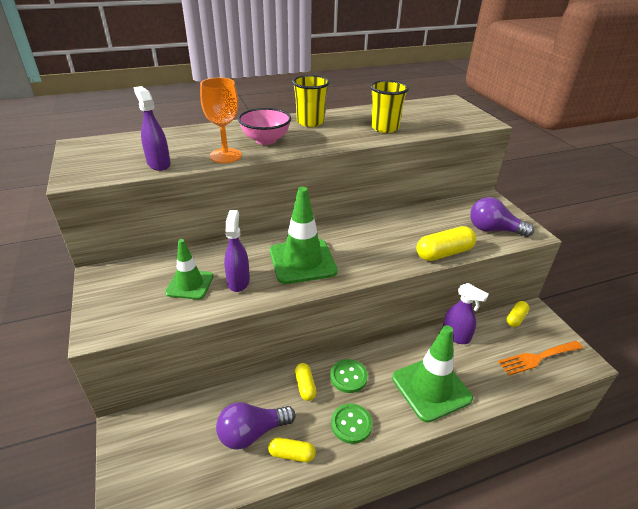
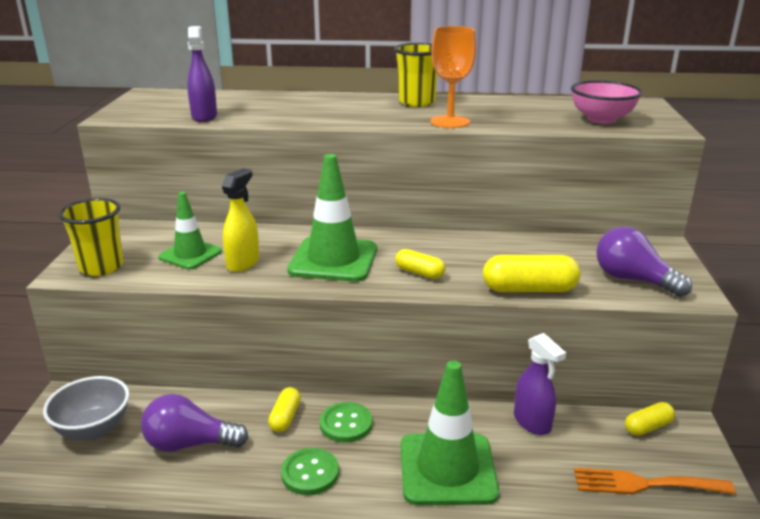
camera: 25 degrees right, 10 degrees down
orange goblet [200,78,242,163] -> orange goblet moved to [431,26,476,128]
purple spray bottle [224,210,250,292] -> yellow spray bottle [222,168,260,272]
pink bowl [238,108,291,145] -> pink bowl moved to [571,80,642,124]
yellow capsule [268,437,316,462] -> yellow capsule moved to [395,249,446,279]
yellow cup [370,80,409,133] -> yellow cup moved to [58,198,124,276]
none -> grey bowl [43,376,129,440]

